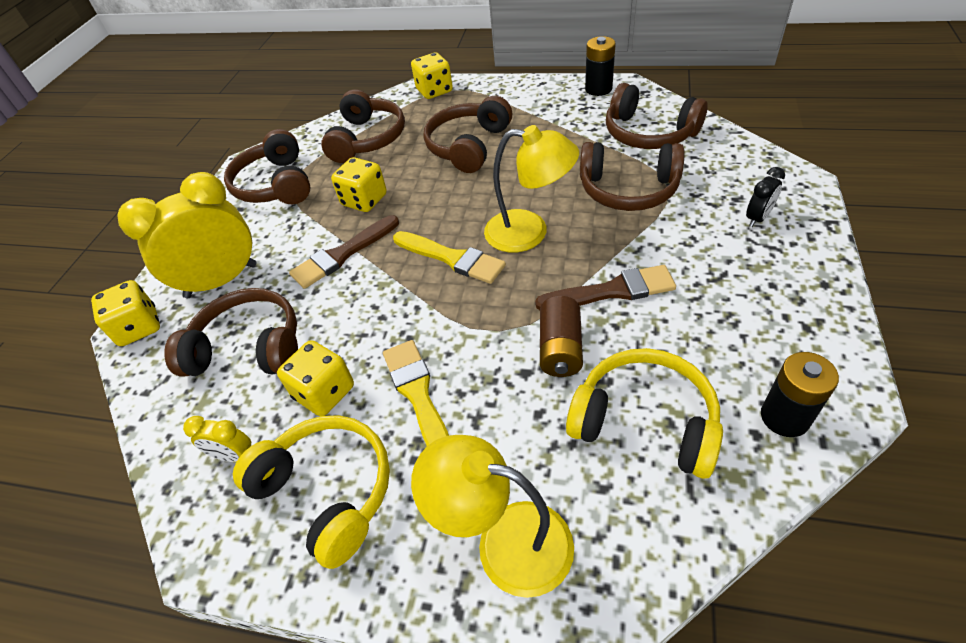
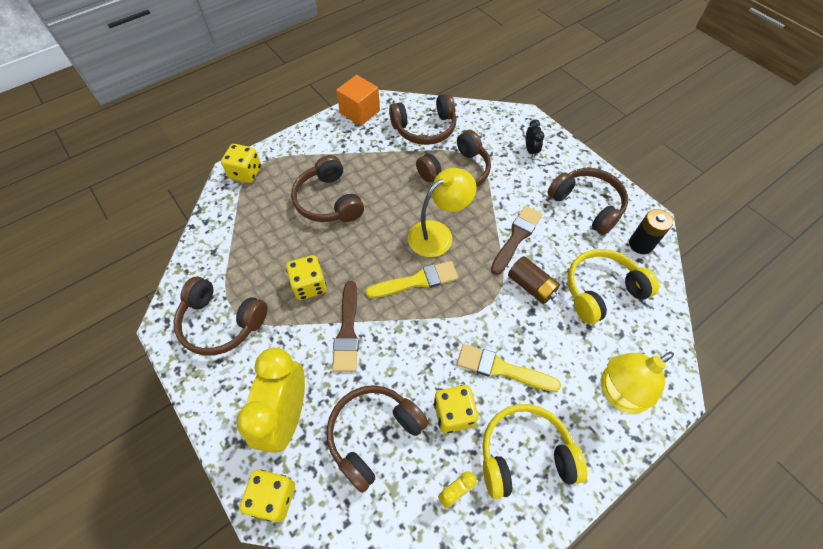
camera: 55 degrees left, 10 degrees up
brown headphones [321,89,405,163] -> brown headphones moved to [548,168,628,235]
black battery [585,36,616,96] -> orange cube [336,75,380,126]

